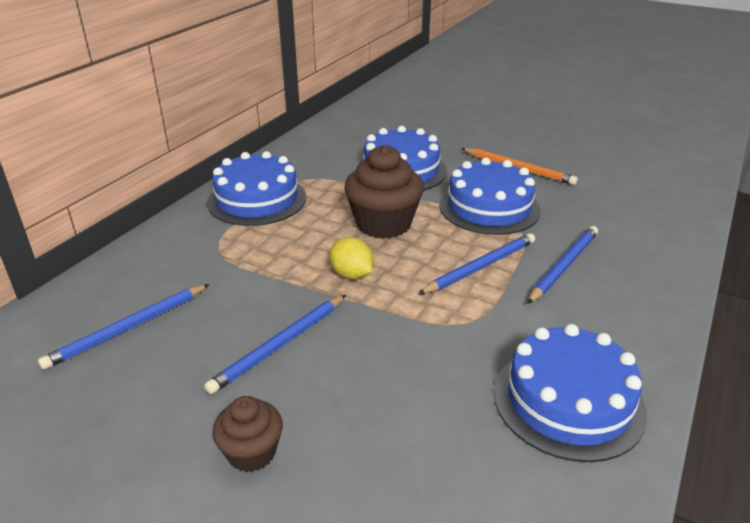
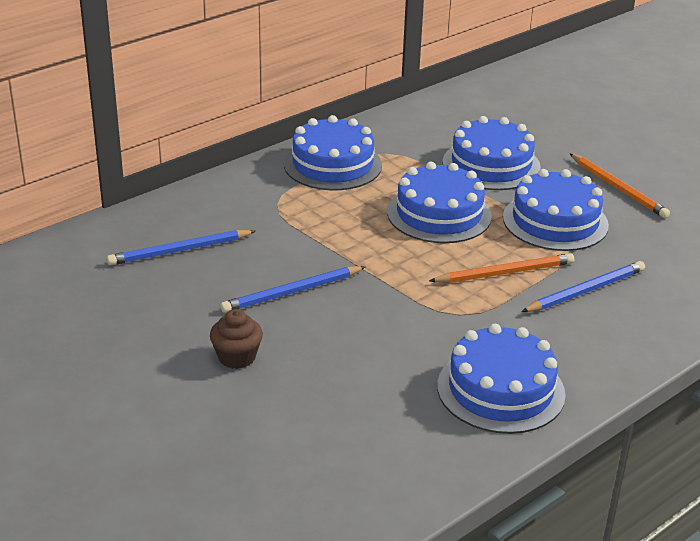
camera: 20 degrees right, 0 degrees up
yellow lemon [330,237,374,279] -> none
brown cupcake [344,145,424,239] -> blue cake [387,162,492,243]
blue pencil [418,233,535,294] -> orange pencil [429,253,574,283]

